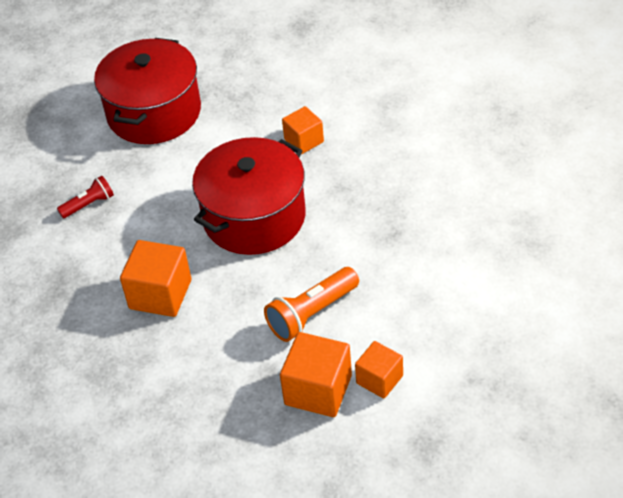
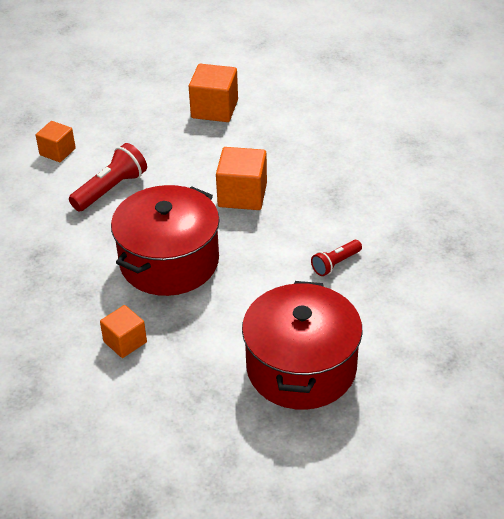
camera: 170 degrees right, 5 degrees down
orange flashlight [264,267,359,342] -> red flashlight [69,143,147,212]
orange cube [280,332,352,417] -> orange cube moved to [189,64,238,122]

